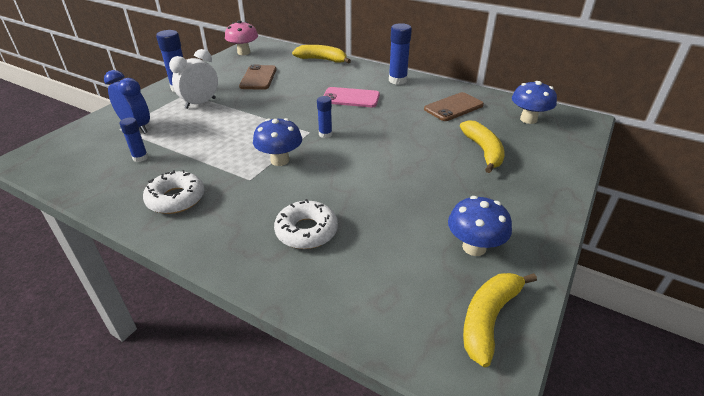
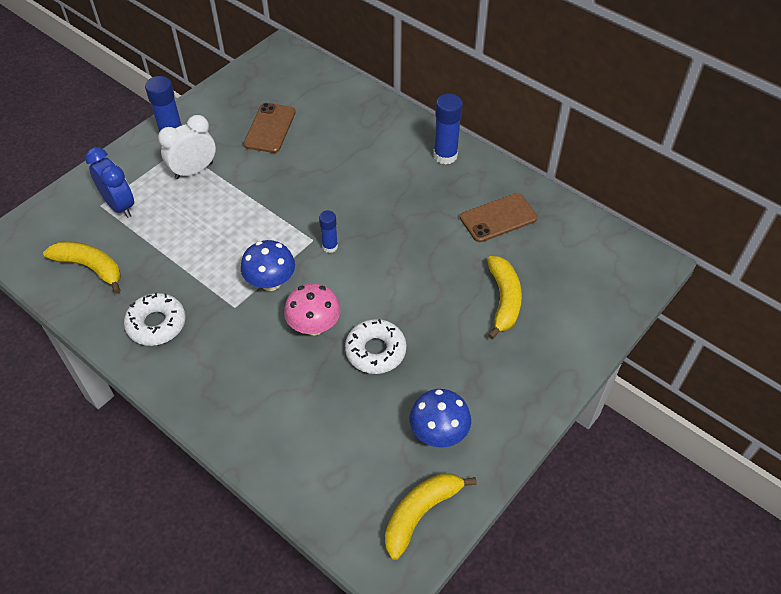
camera: 10 degrees right, 15 degrees up
blue glue stick [120,117,148,162] -> none
pink mushroom [225,20,258,55] -> pink mushroom moved to [284,283,341,336]
white donut [274,199,338,249] -> white donut moved to [345,319,407,374]
yellow banana [292,45,351,63] -> yellow banana moved to [43,242,121,294]
pink phone [323,87,380,107] -> none
blue mushroom [512,81,557,124] -> none

